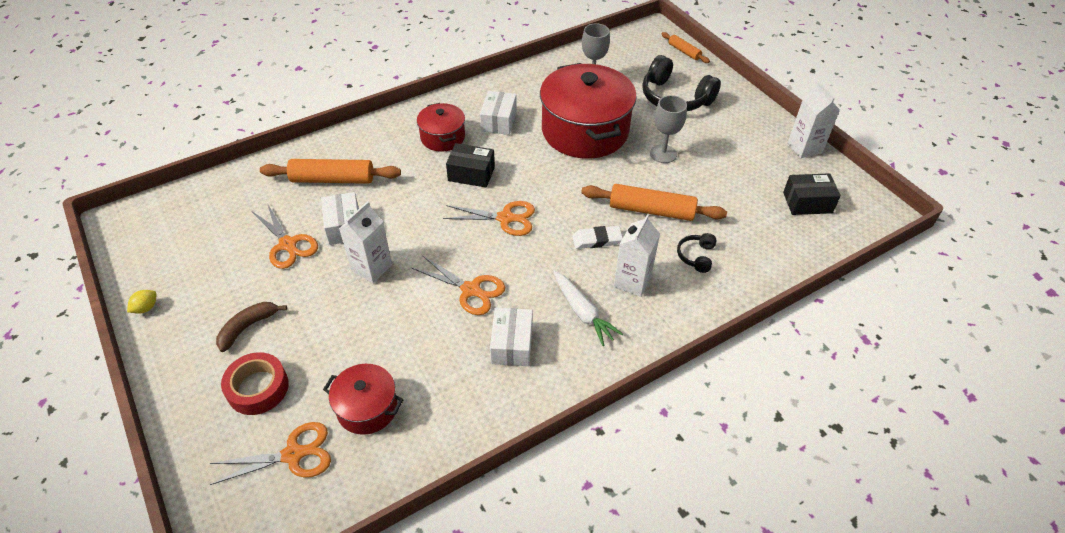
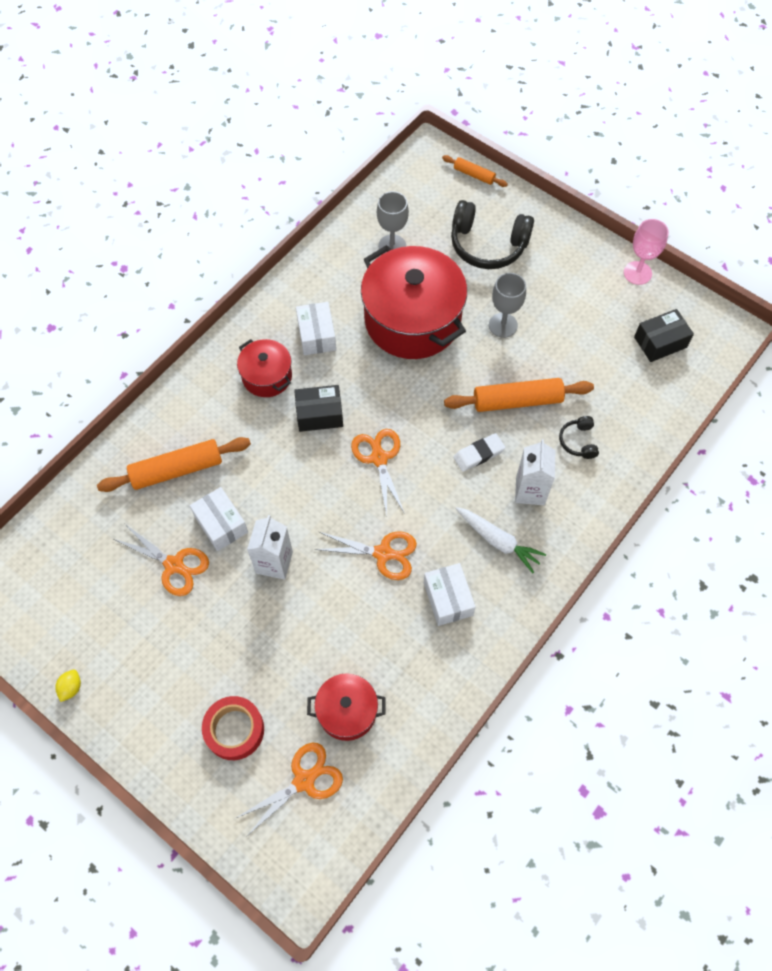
camera: 20 degrees left, 15 degrees up
brown banana [216,302,287,352] -> none
orange scissors [443,201,535,236] -> orange scissors turned 90 degrees counterclockwise [351,429,405,517]
white carton [788,82,840,158] -> pink goblet [624,219,669,285]

